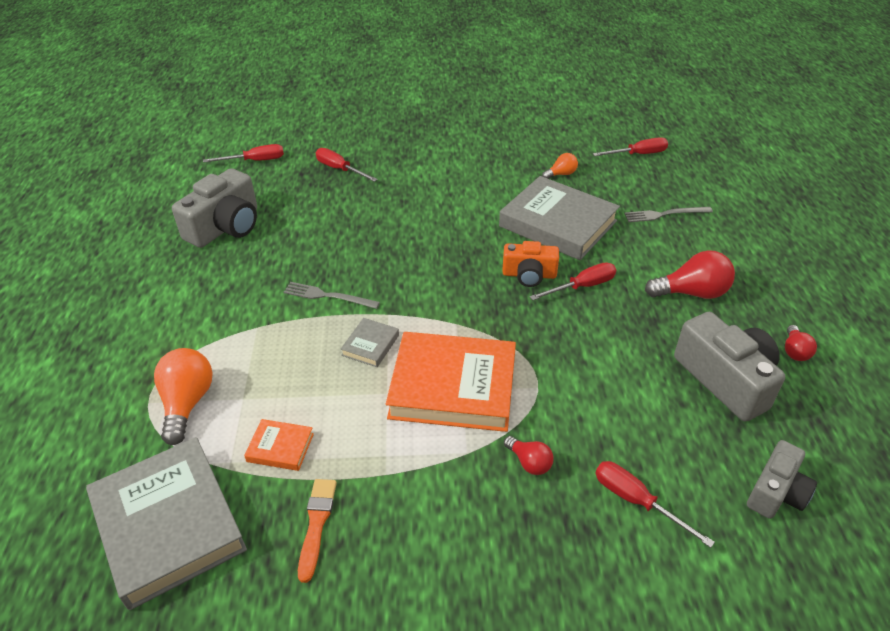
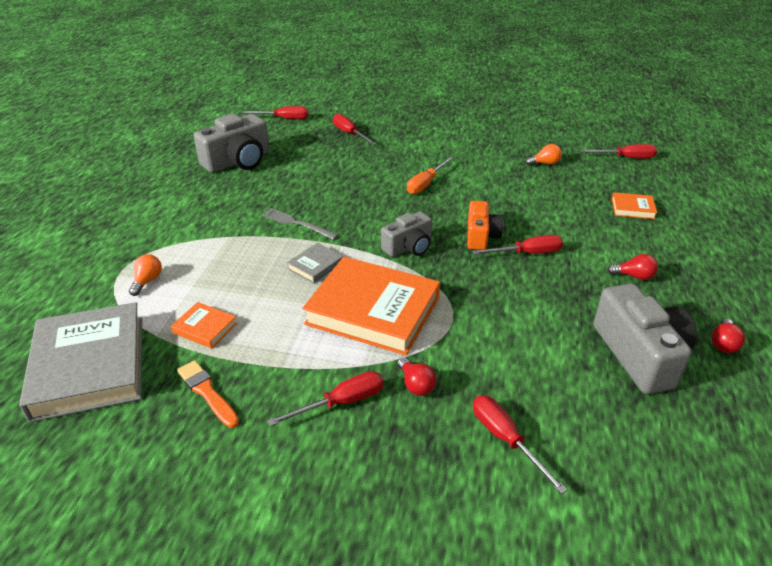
camera: 15 degrees right, 5 degrees down
orange light bulb [154,348,213,445] -> orange light bulb [129,254,162,296], size x0.55
orange brush [298,479,337,583] -> orange brush turned 60 degrees counterclockwise [177,360,239,428]
grey book [499,176,620,260] -> none
orange camera [502,241,559,287] -> orange camera turned 105 degrees counterclockwise [467,201,504,250]
grey fork [624,207,713,222] -> orange book [612,192,657,219]
red light bulb [645,250,735,299] -> red light bulb [607,254,658,280], size x0.55
grey camera [747,440,817,519] -> grey camera moved to [381,211,432,257]
none -> red screwdriver [267,371,384,426]
none -> orange screwdriver [407,156,453,194]

